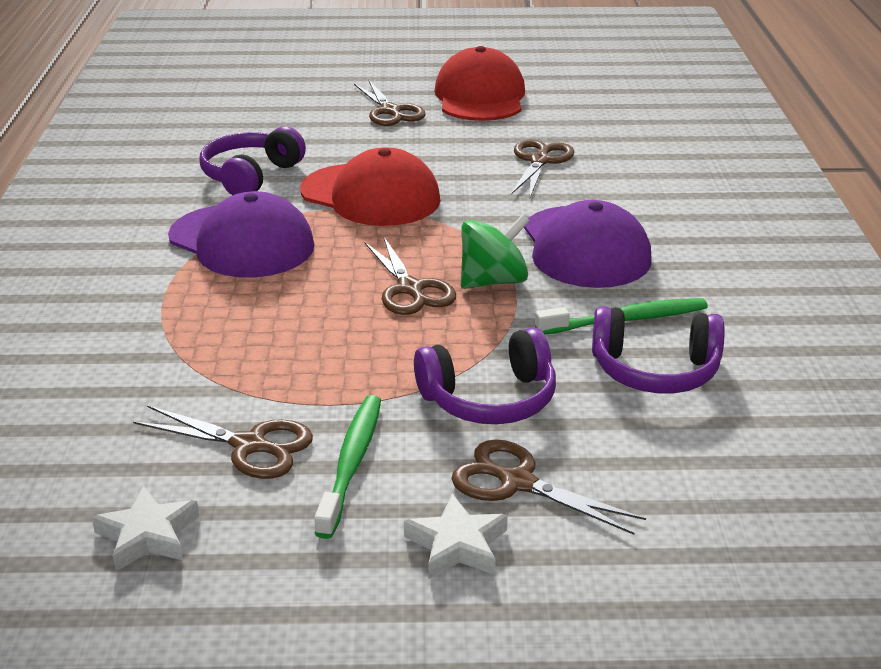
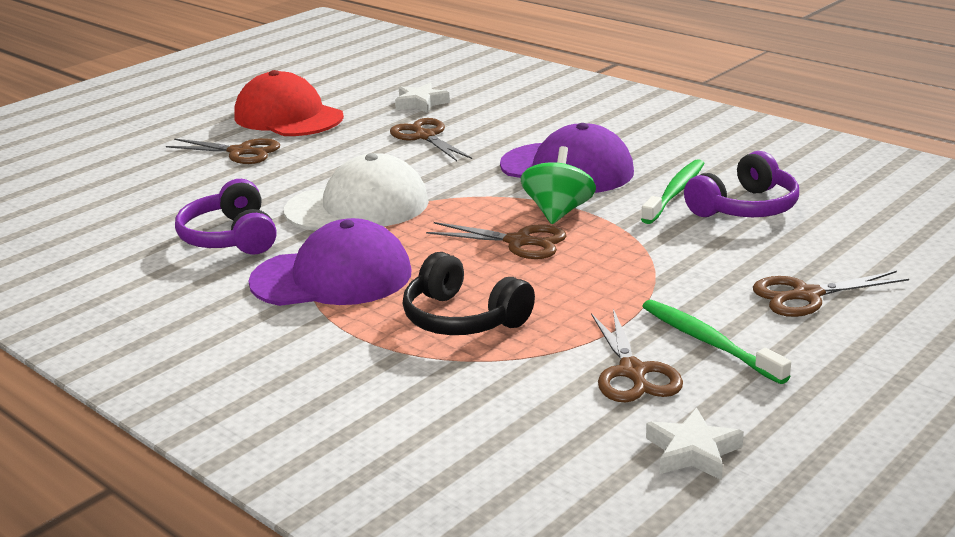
camera: 45 degrees left, 5 degrees down
brown scissors [133,405,313,479] -> brown scissors turned 105 degrees clockwise [591,309,683,402]
red cap [300,147,441,226] -> white cap [284,153,429,231]
white star [404,494,508,579] -> white star moved to [395,83,450,113]
purple headphones [414,328,556,424] -> none
none -> black headphones [403,252,535,335]

